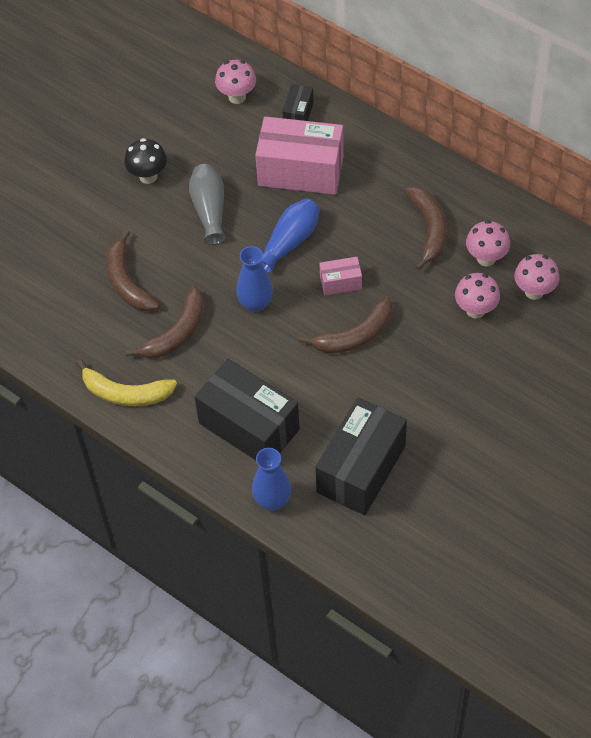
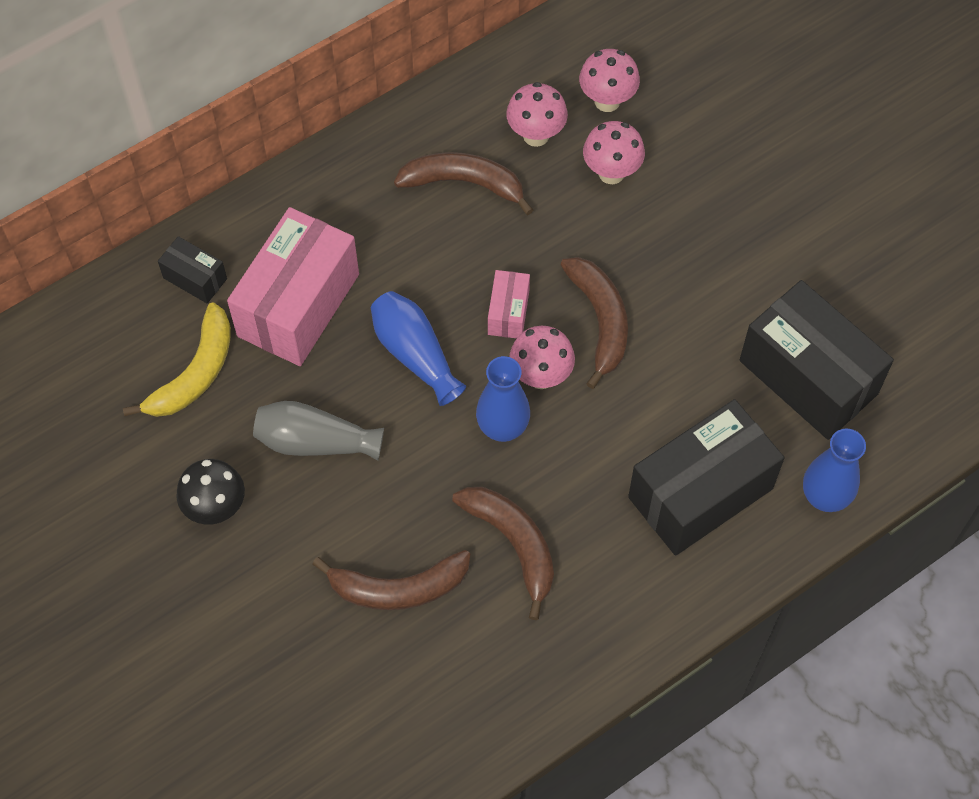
camera: 75 degrees left, 5 degrees up
yellow banana [76,359,177,406] -> yellow banana moved to [123,303,231,417]
pink mushroom [215,60,256,104] -> pink mushroom moved to [509,326,575,389]

